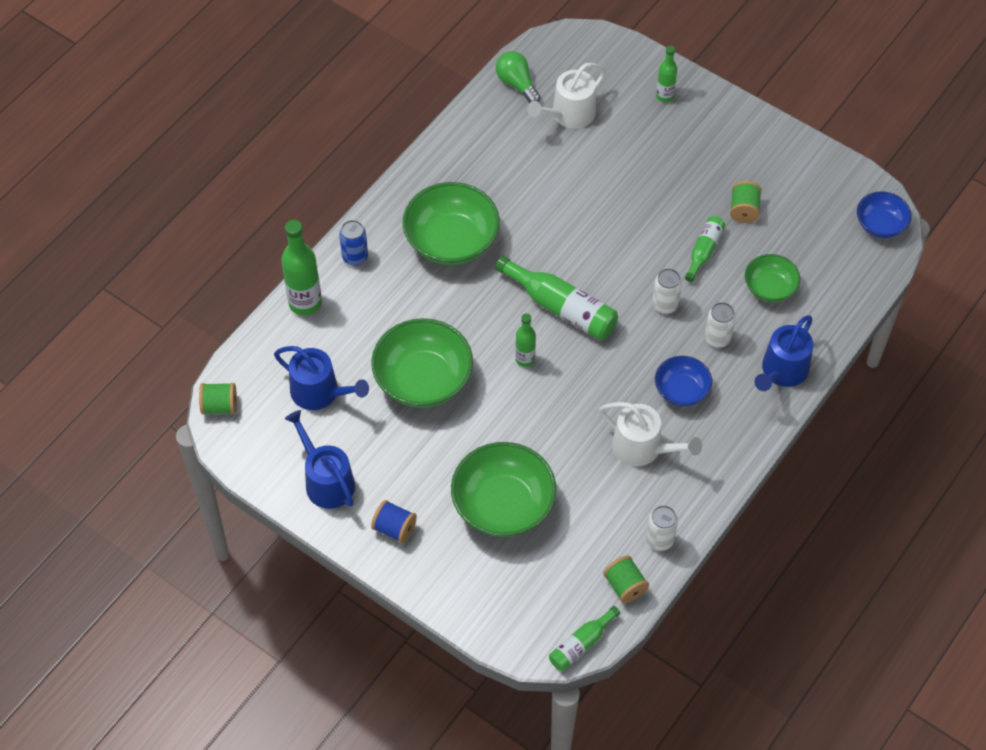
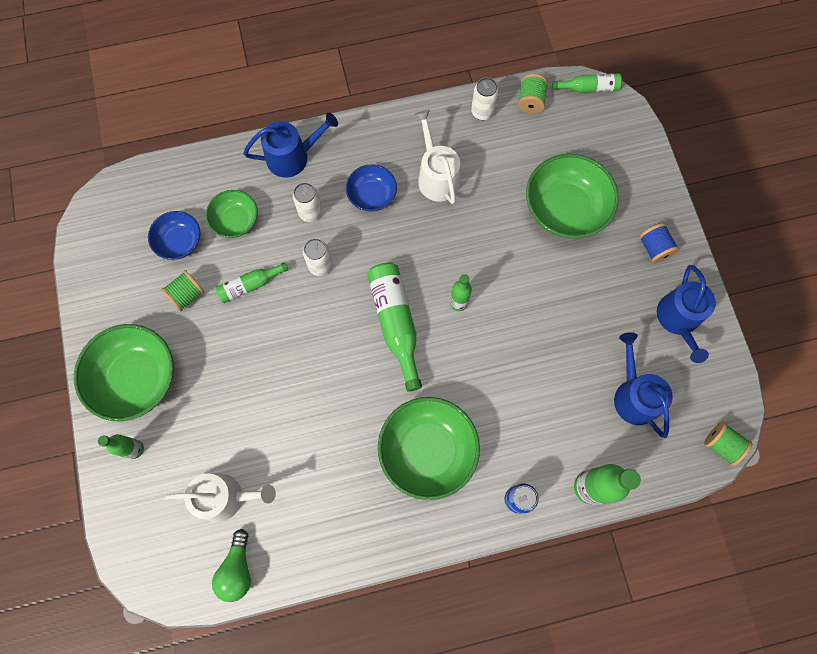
camera: 140 degrees left, 15 degrees up
green bowl [371,318,473,408] -> green bowl moved to [74,324,174,421]
blue bowl [857,191,912,238] -> blue bowl moved to [148,211,200,260]

